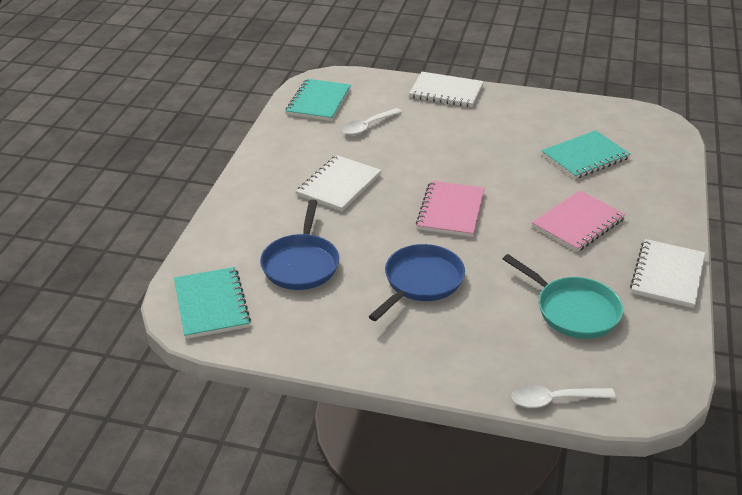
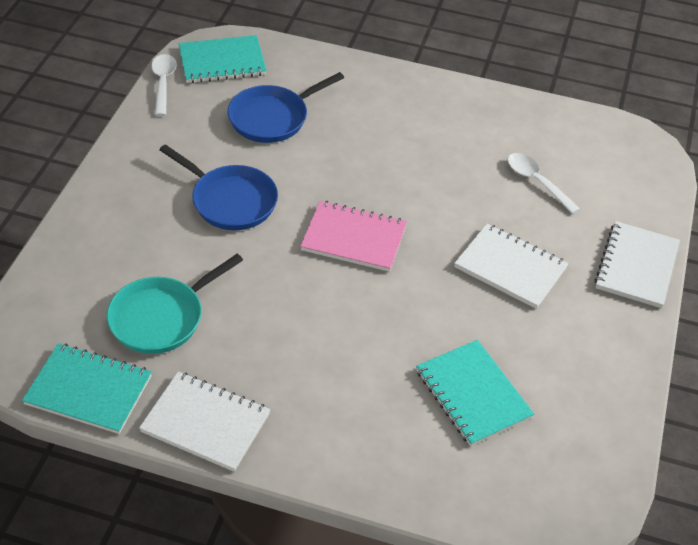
camera: 90 degrees right, 10 degrees up
blue pan [260,199,339,290] -> blue pan turned 45 degrees counterclockwise [228,72,344,143]
turquoise notebook [286,79,351,121] -> turquoise notebook moved to [22,343,152,434]
white notebook [296,155,382,211] -> white notebook moved to [454,223,569,309]
white spoon [512,385,616,408] -> white spoon moved to [151,54,177,116]
pink notebook [532,190,626,252] -> none

